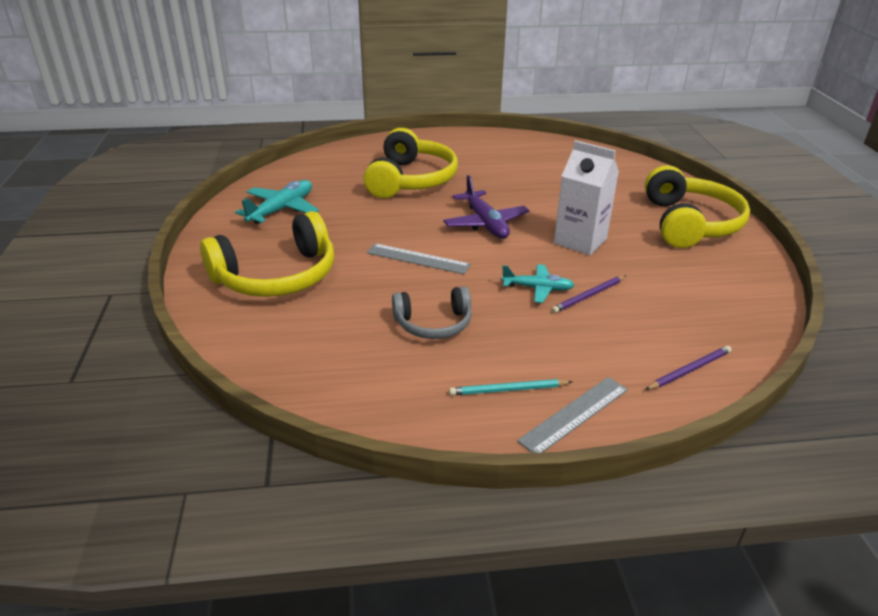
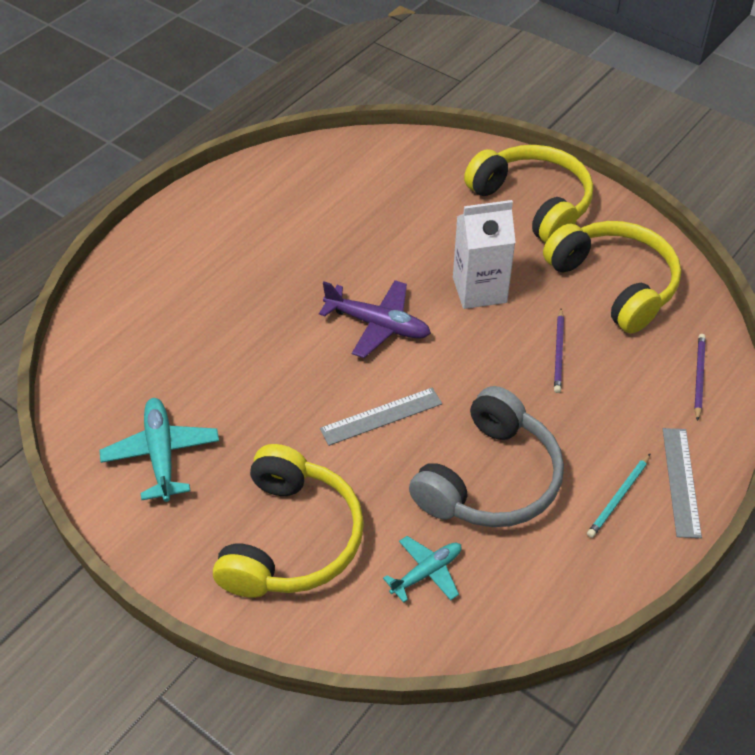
camera: 45 degrees left, 15 degrees up
yellow headphones [363,128,458,198] -> yellow headphones moved to [543,221,681,333]
grey headphones [392,286,472,339] -> grey headphones [409,386,564,527], size x1.72
turquoise plane [501,264,574,303] -> turquoise plane moved to [383,536,462,603]

